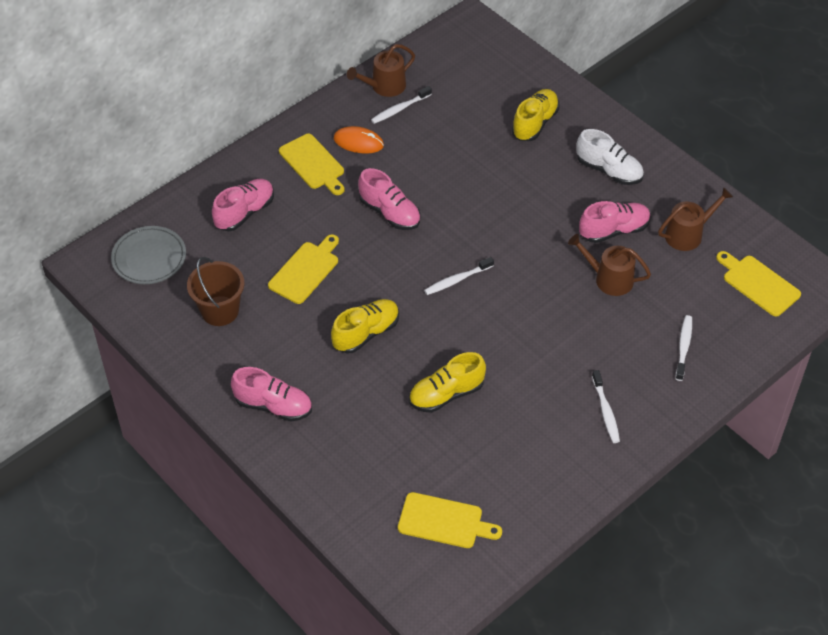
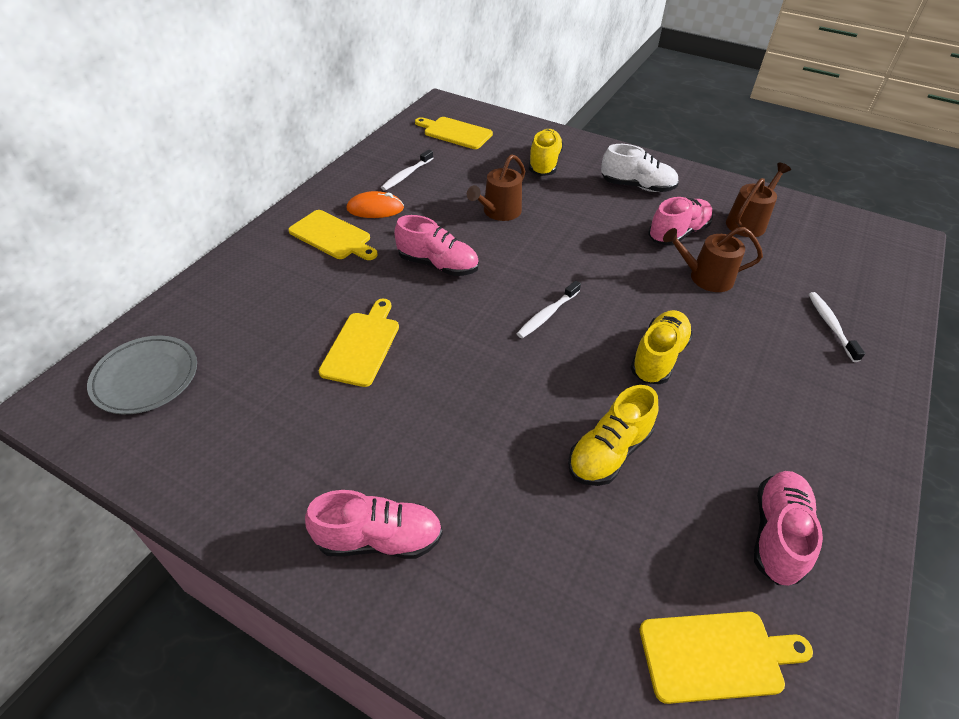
camera: 20 degrees left, 5 degrees down
brown bucket [187,257,244,326] -> none
pink shoe [212,179,274,231] -> pink shoe moved to [754,471,823,586]
yellow shoe [331,299,399,354] -> yellow shoe moved to [630,310,693,384]
brown watering can [347,44,415,97] -> brown watering can moved to [467,154,525,221]
white toothbrush [592,370,620,443] -> none
yellow cutting board [716,251,801,316] -> yellow cutting board moved to [415,117,493,149]

